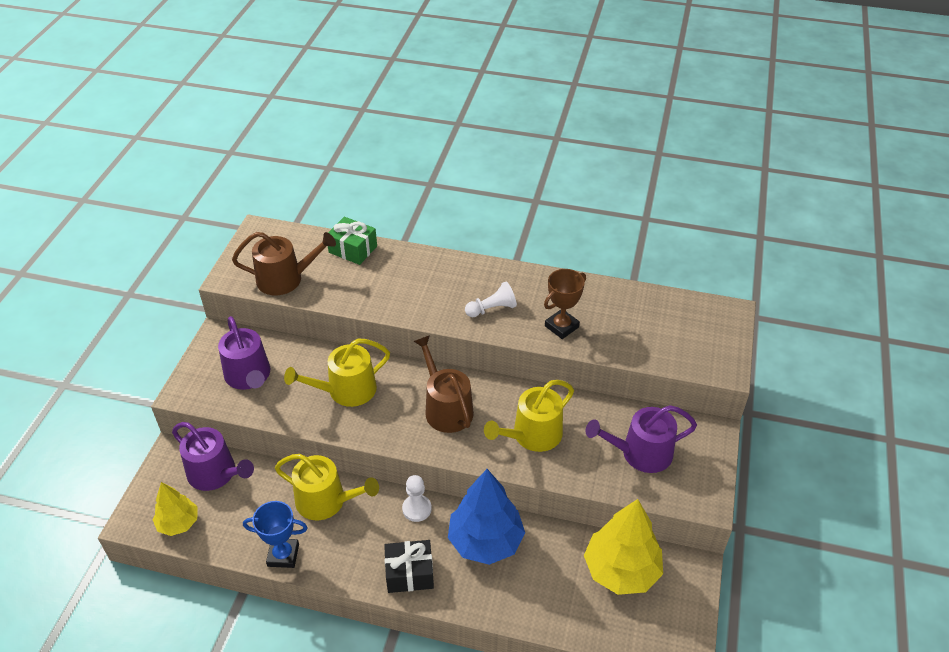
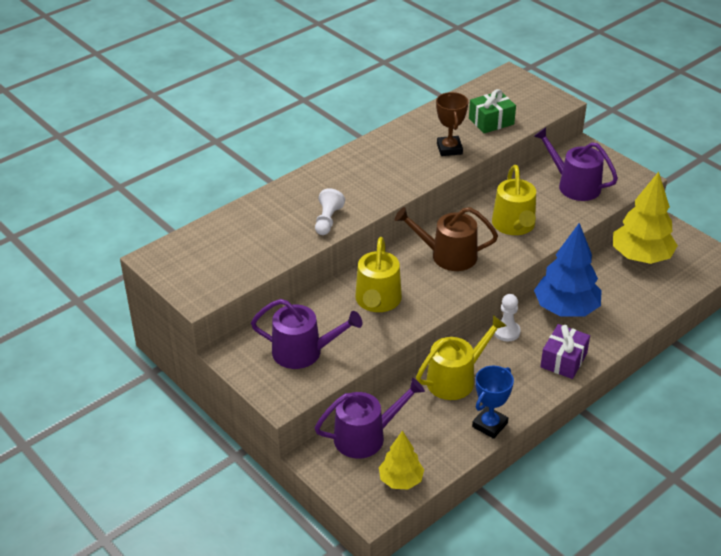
camera: 55 degrees left, 5 degrees down
brown watering can [232,232,336,295] -> none
green gift [328,217,377,265] -> green gift moved to [469,89,516,133]
black gift [384,540,434,593] -> purple gift [540,324,590,379]
white pawn [465,281,517,317] -> white pawn moved to [315,188,345,235]
purple watering can [586,405,697,473] -> purple watering can turned 105 degrees clockwise [534,127,618,201]

